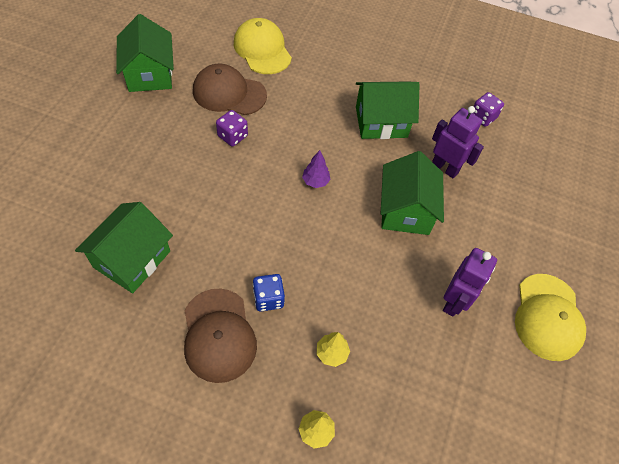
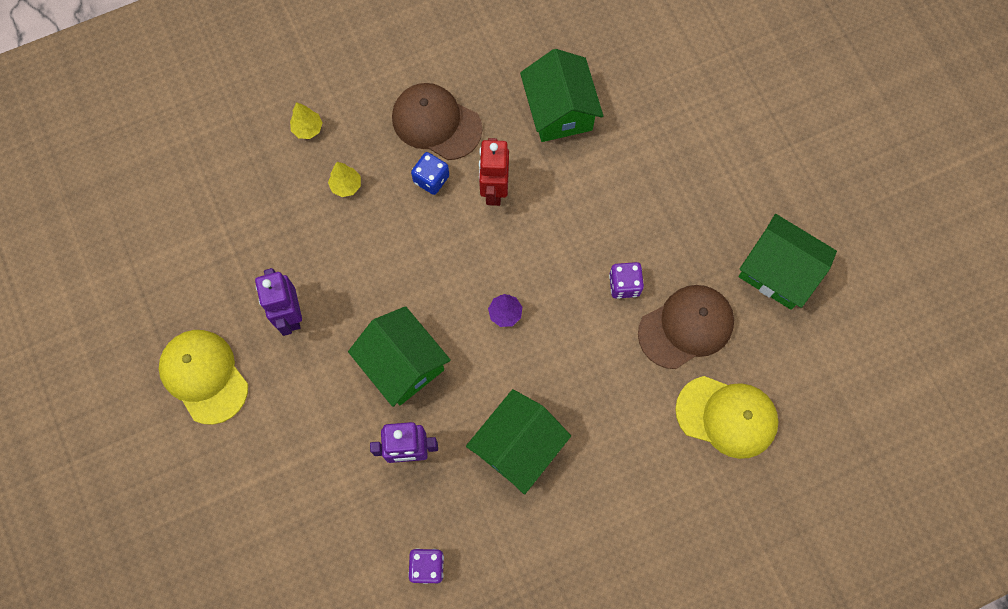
camera: 140 degrees right, 15 degrees up
none -> red robot [479,138,509,206]

